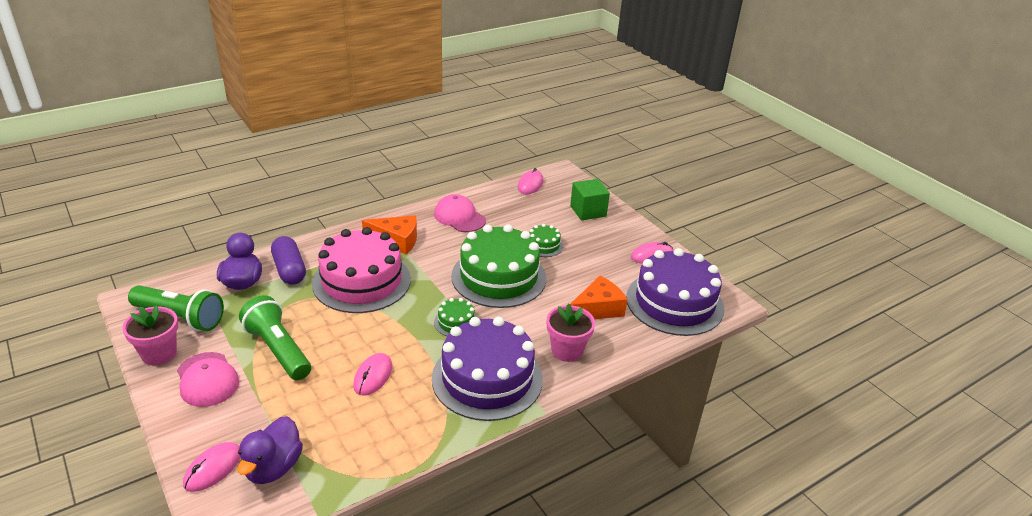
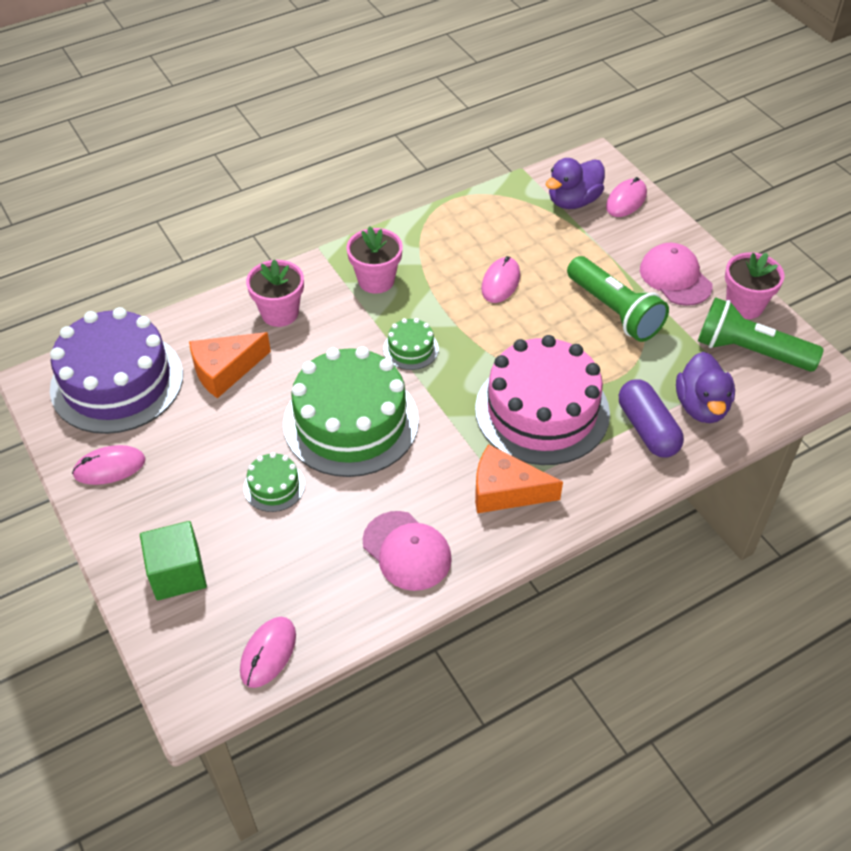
camera: 175 degrees left, 15 degrees up
purple duck [237,416,303,484] -> purple duck turned 150 degrees counterclockwise [546,158,605,209]
purple cake [432,317,543,421] -> pink flower pot [346,226,403,294]

